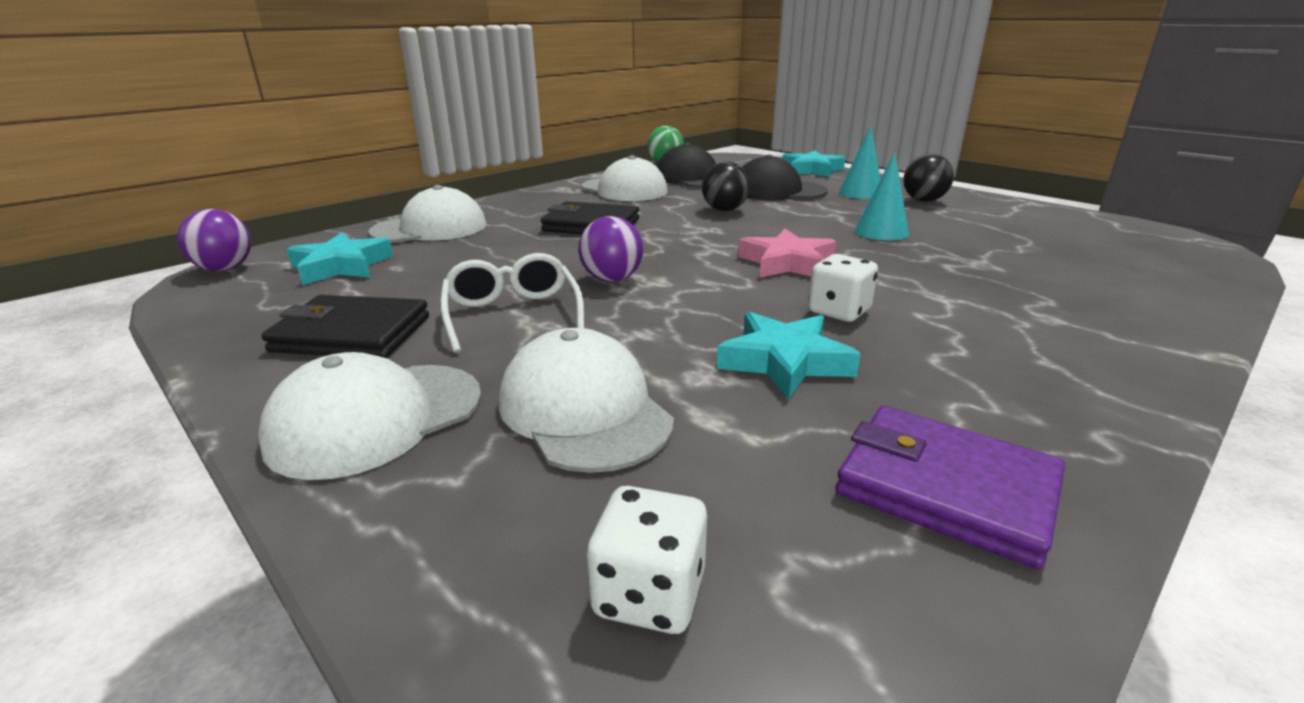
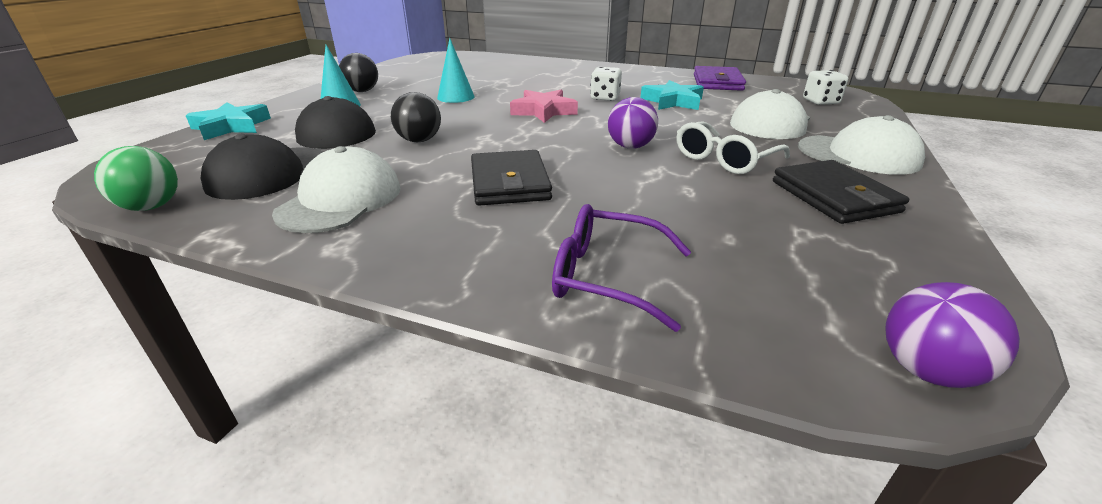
camera: 115 degrees left, 5 degrees up
turquoise star [287,233,393,285] -> none
white cap [368,185,486,242] -> purple glasses [552,204,691,332]

